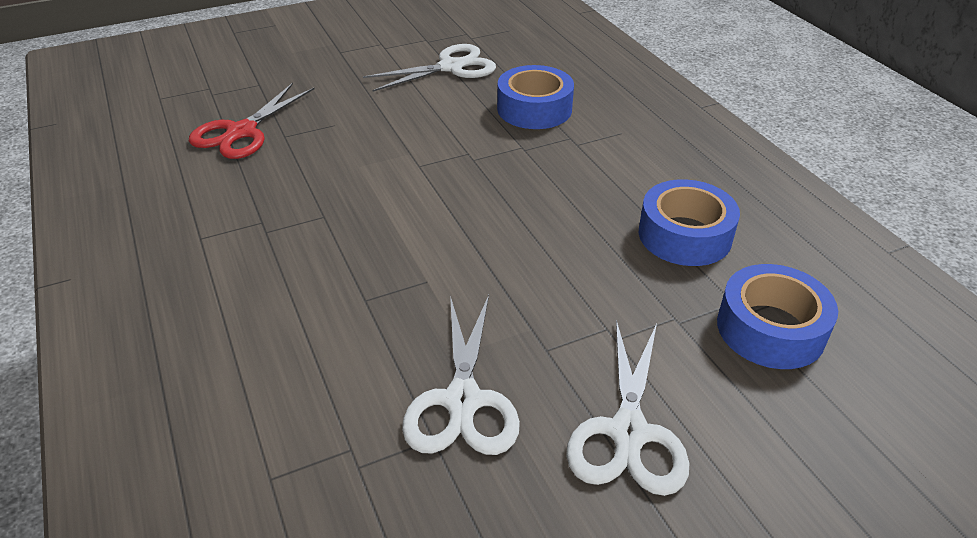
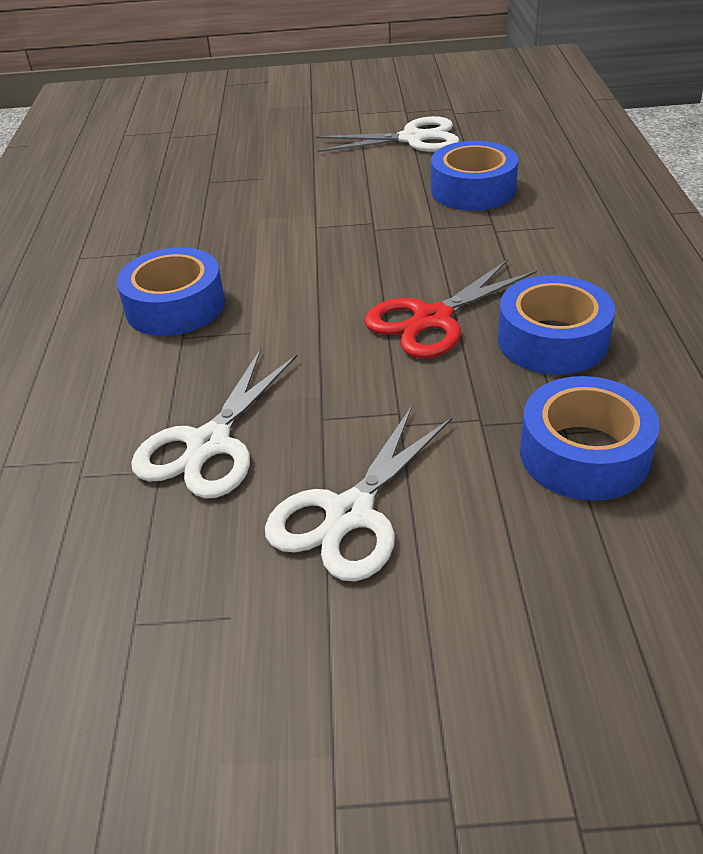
camera: 25 degrees right, 0 degrees up
red scissors [189,83,315,159] -> red scissors moved to [364,259,537,358]
none -> blue tape [117,247,225,336]

